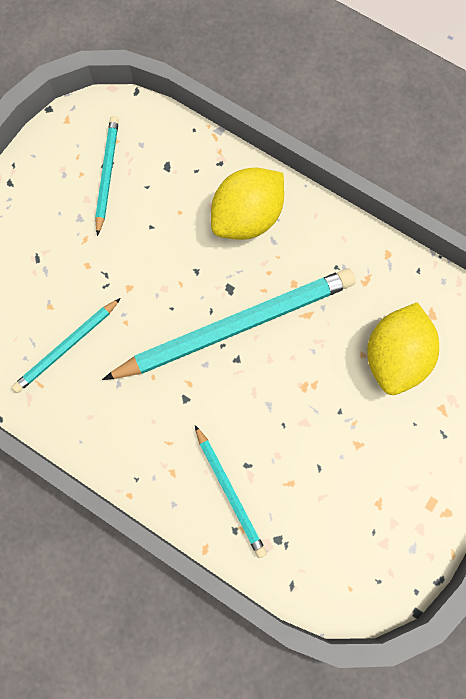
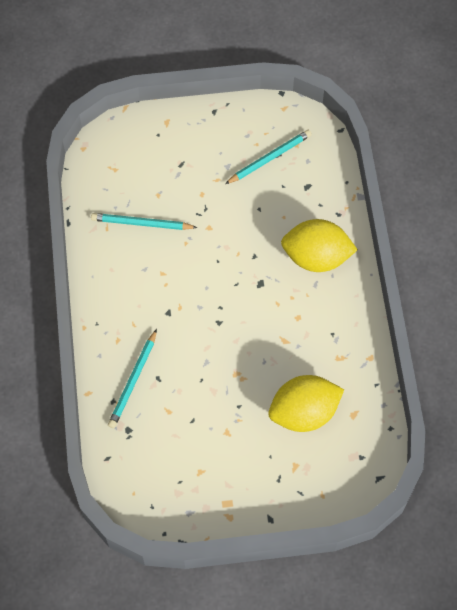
camera: 50 degrees right, 10 degrees down
turquoise pencil [102,268,356,380] -> none

